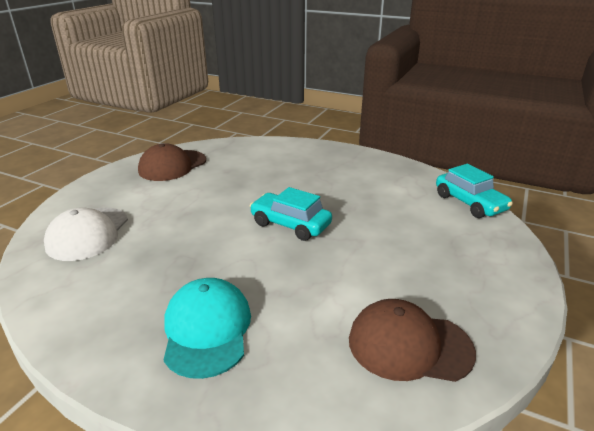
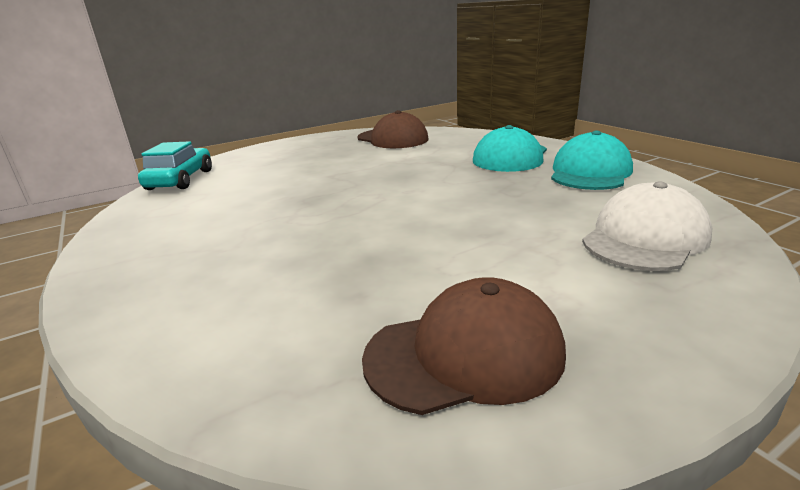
camera: 145 degrees left, 5 degrees down
turquoise car [250,187,332,241] -> none
none -> turquoise cap [551,130,633,190]

